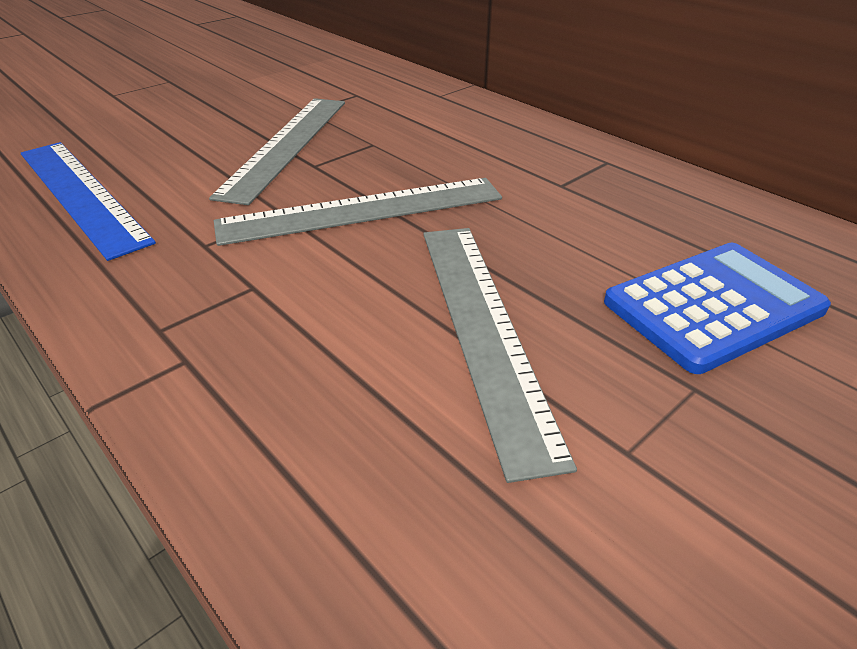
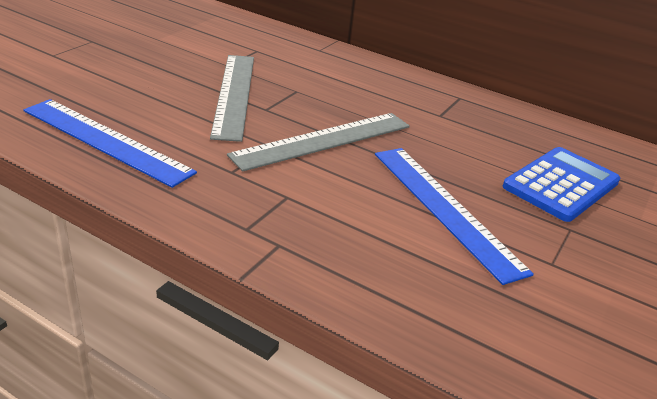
camera: 20 degrees left, 5 degrees down
grey ruler [423,228,577,483] -> blue ruler [375,148,534,285]

